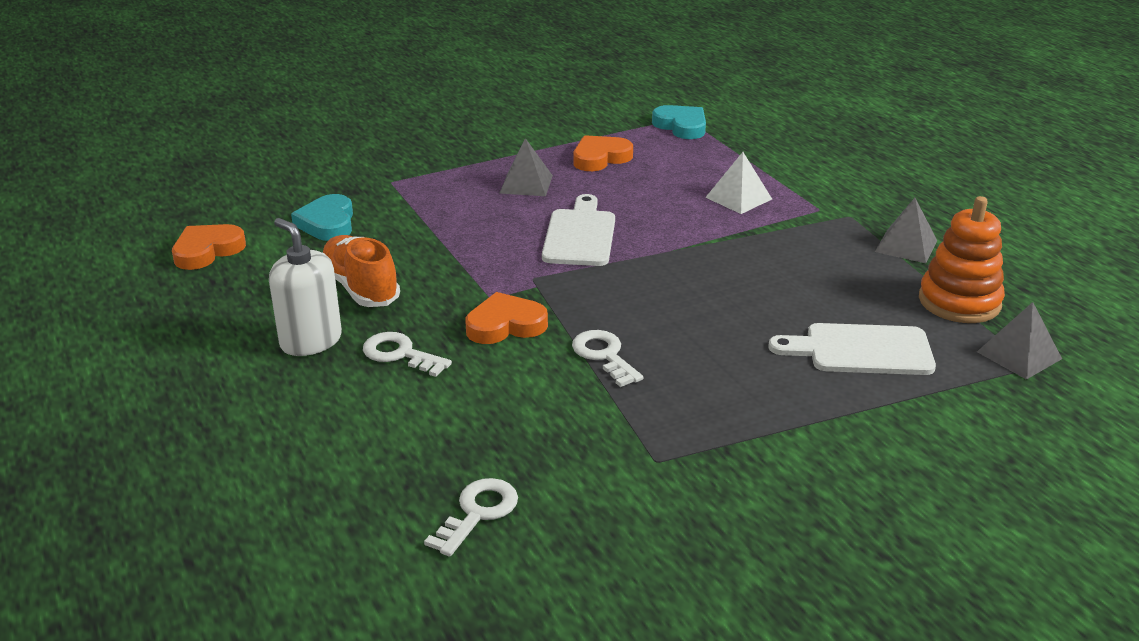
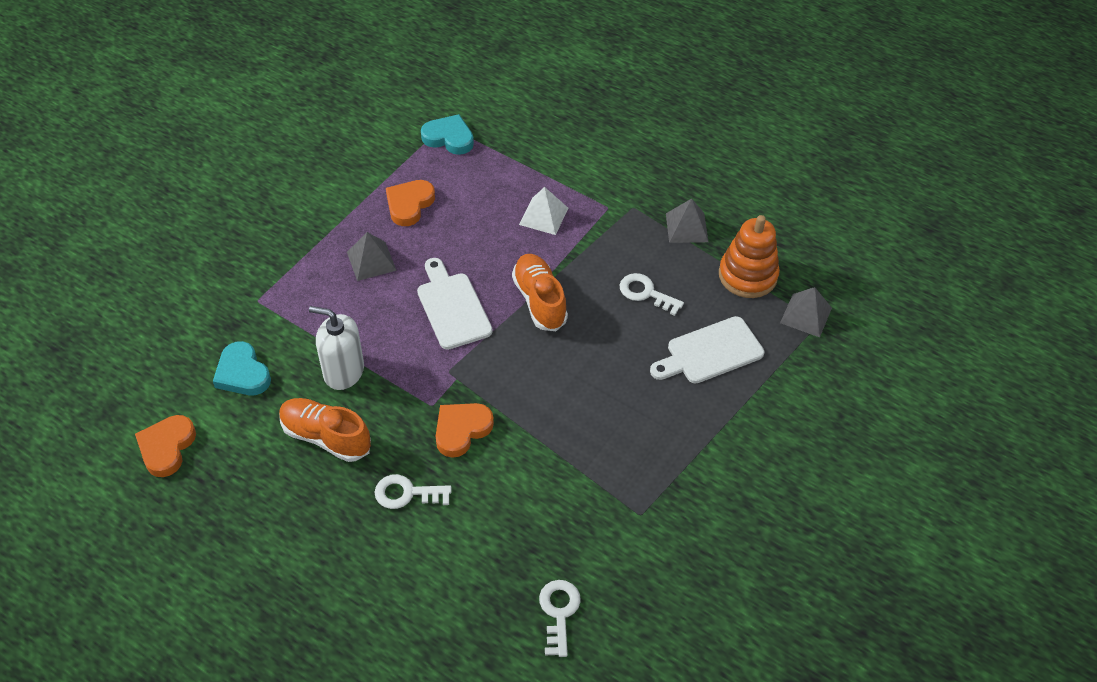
camera: 30 degrees left, 20 degrees up
white soap dispenser [269,218,342,356] -> white soap dispenser moved to [309,306,364,390]
white key [572,330,644,387] -> white key moved to [620,273,684,316]
none -> orange shoe [512,254,568,331]

